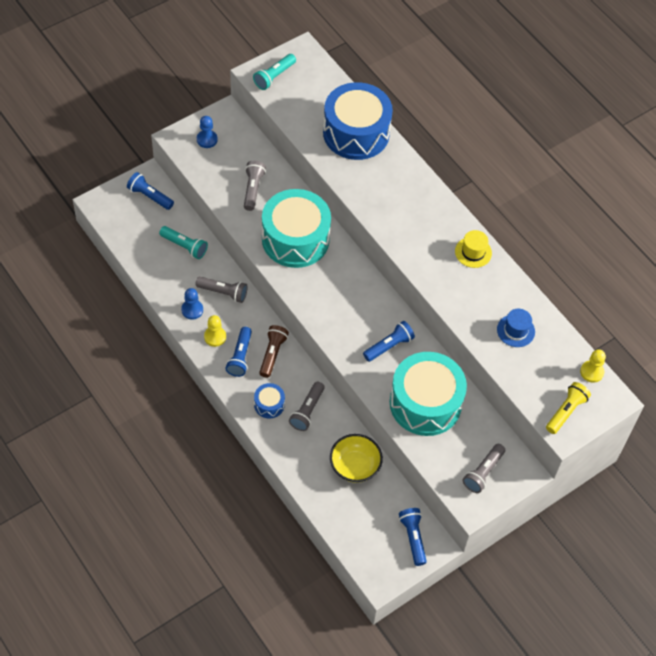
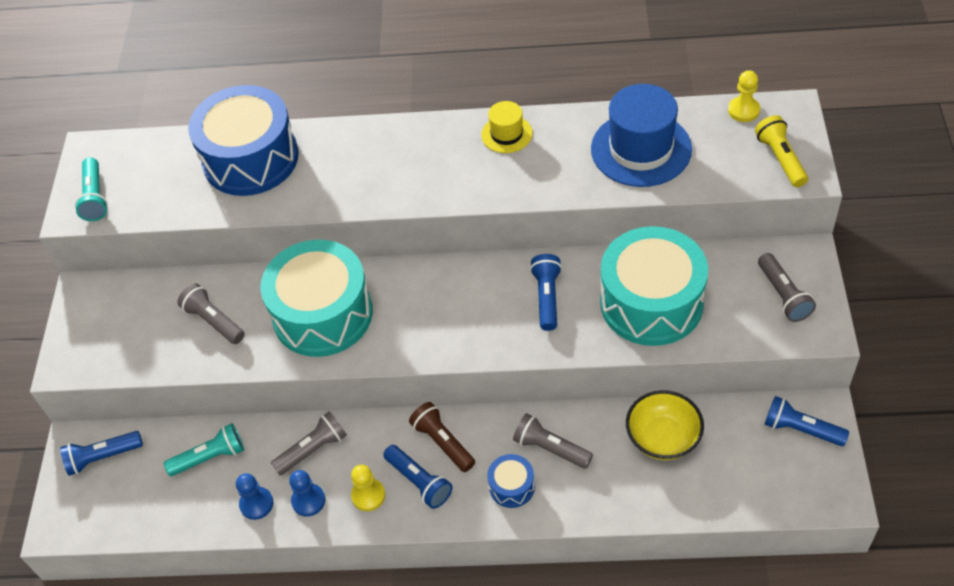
camera: 45 degrees left, 5 degrees down
blue pawn [197,116,218,148] -> blue pawn moved to [236,473,273,520]
grey flashlight [289,382,324,431] -> grey flashlight turned 150 degrees clockwise [513,413,593,468]
blue hat [497,309,535,347] -> blue hat [591,84,692,187], size x1.91

